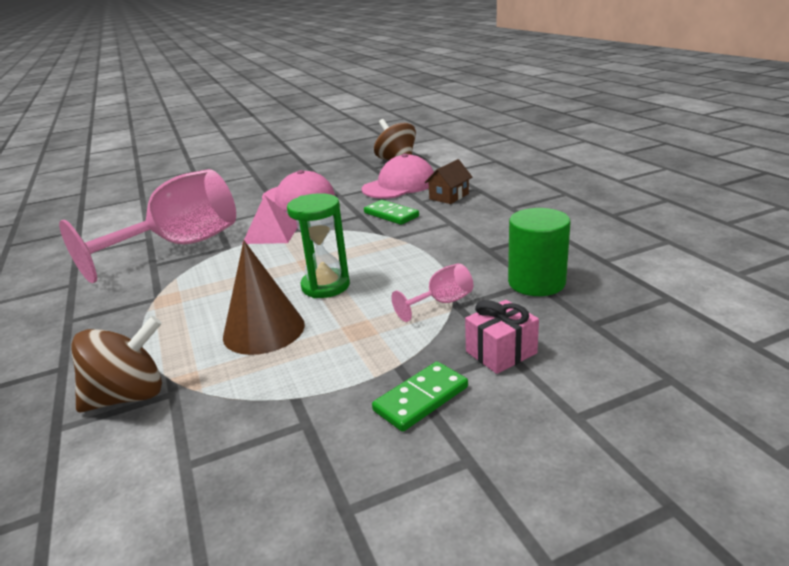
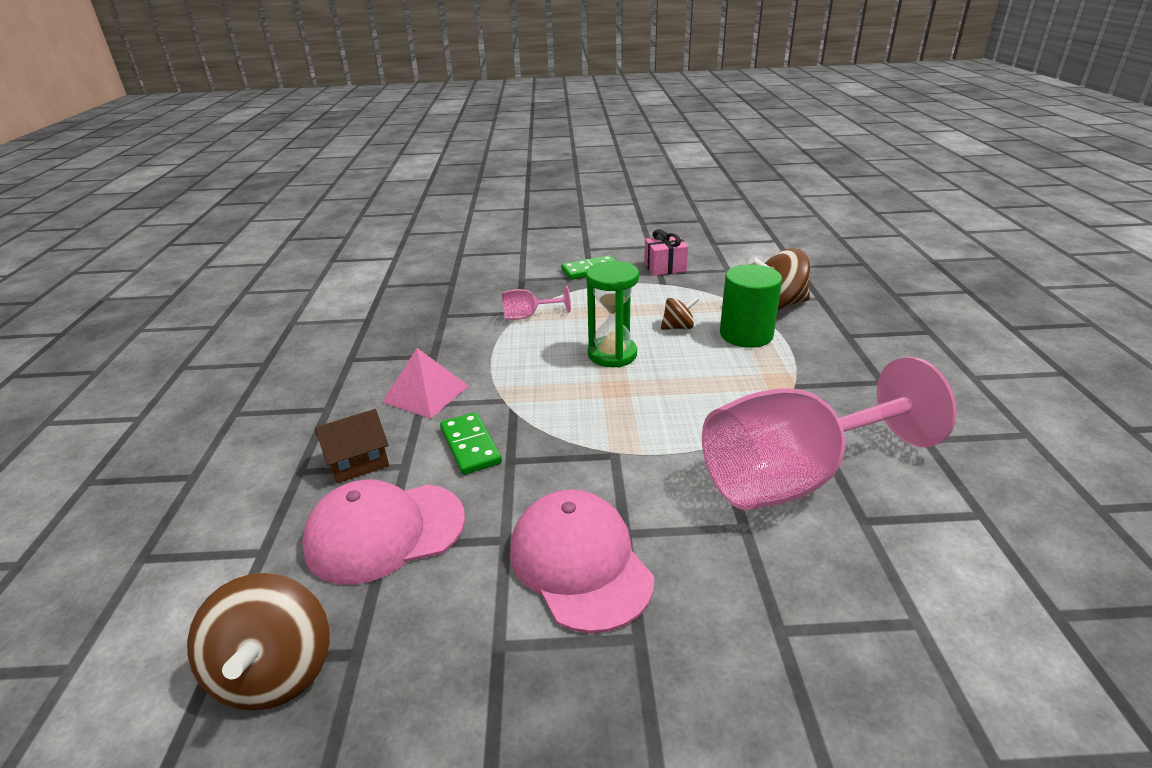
camera: 160 degrees left, 5 degrees up
brown cone [223,241,305,355] -> brown spinning top [661,297,699,330]
pink pyramid [242,195,298,244] -> pink pyramid moved to [382,348,468,419]
pink gift [465,300,539,374] -> pink gift moved to [644,229,688,276]
green cylinder [508,208,571,296] -> green cylinder moved to [720,264,782,348]

